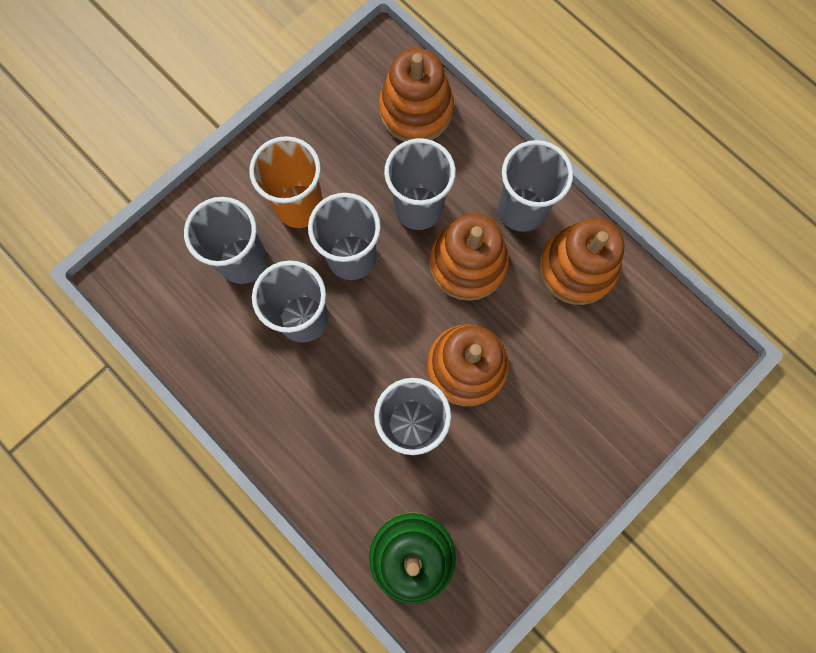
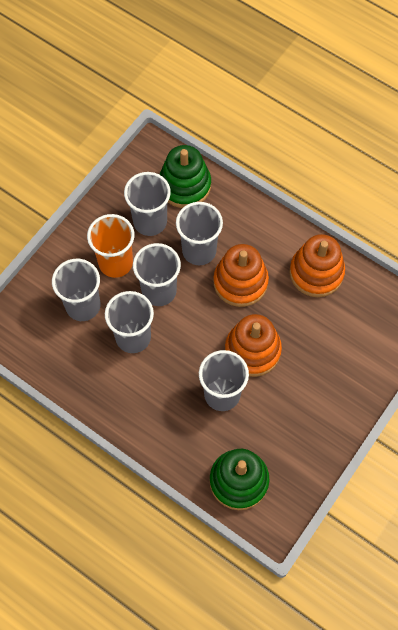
camera: 10 degrees left, 10 degrees down
orange stacking toy [379,48,454,142] -> green stacking toy [159,145,211,208]
grey cup [498,140,573,232] -> grey cup moved to [124,172,171,236]

